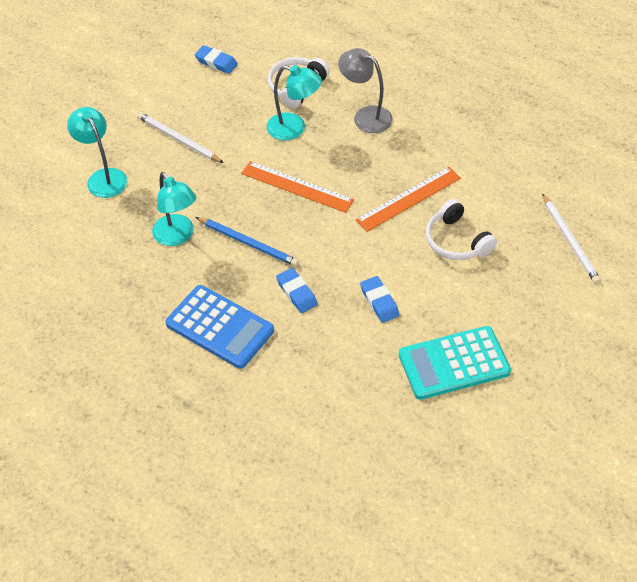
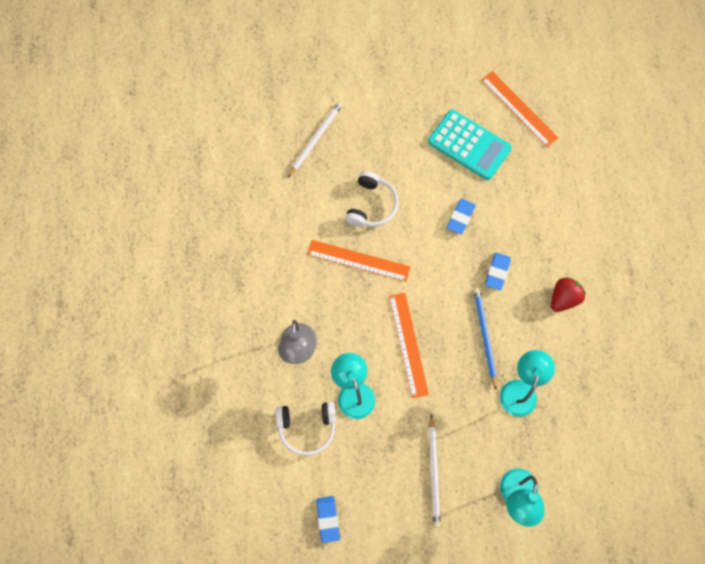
camera: 130 degrees left, 20 degrees up
blue calculator [165,285,274,369] -> red strawberry [551,277,586,312]
none -> orange ruler [481,71,558,147]

